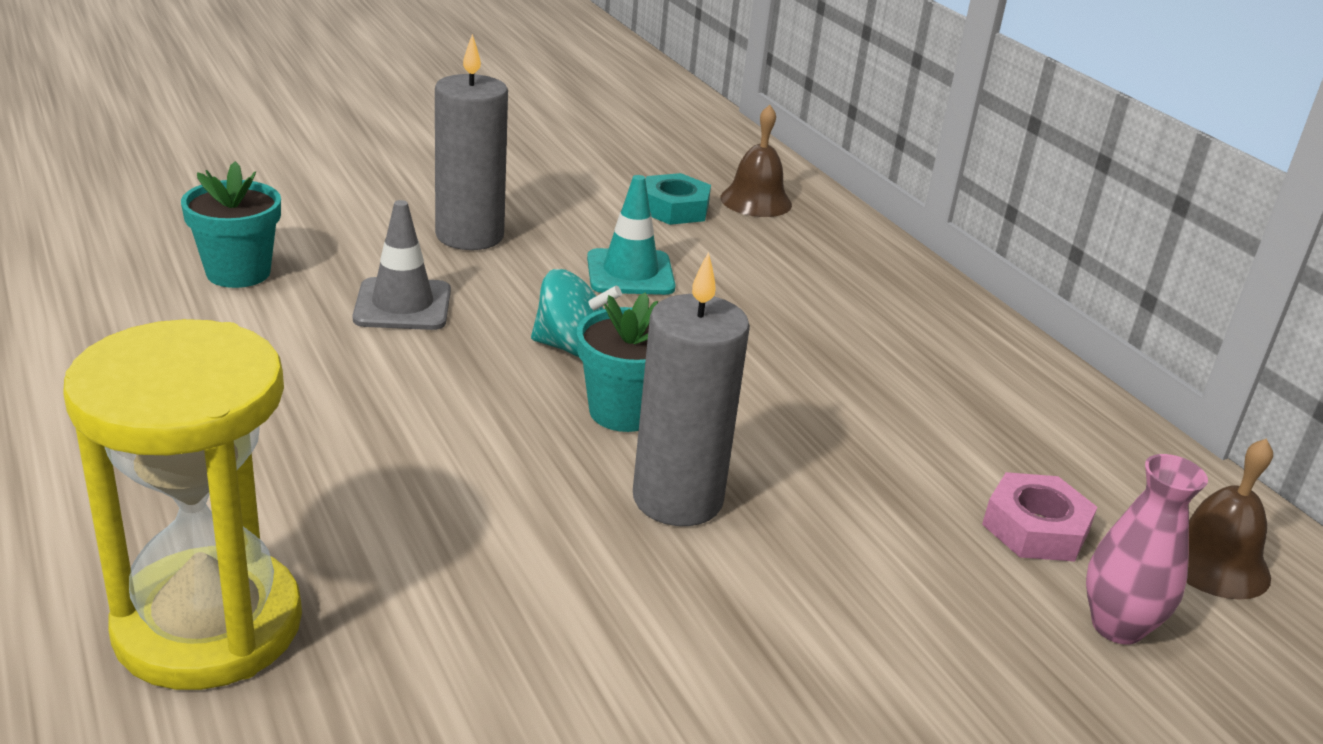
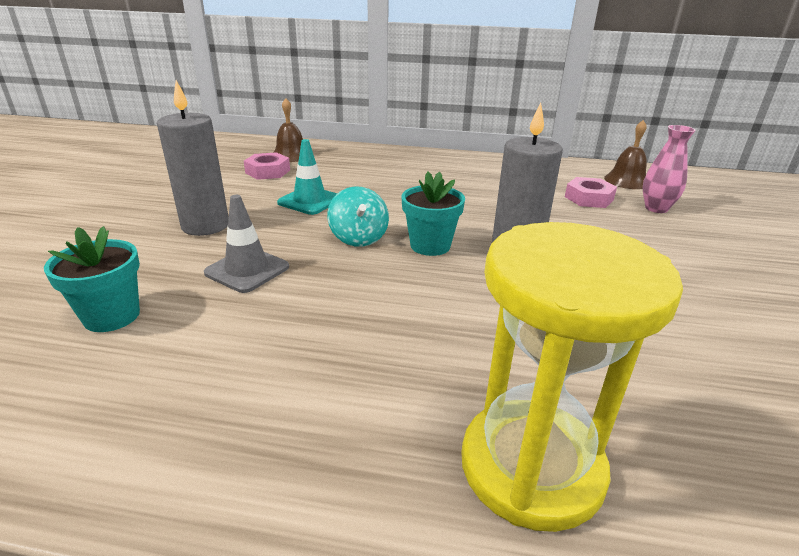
camera: 50 degrees left, 0 degrees up
turquoise spinning top [531,269,622,357] -> turquoise spinning top turned 120 degrees clockwise [327,186,389,247]
turquoise nut [645,173,711,225] -> pink nut [244,152,290,180]

